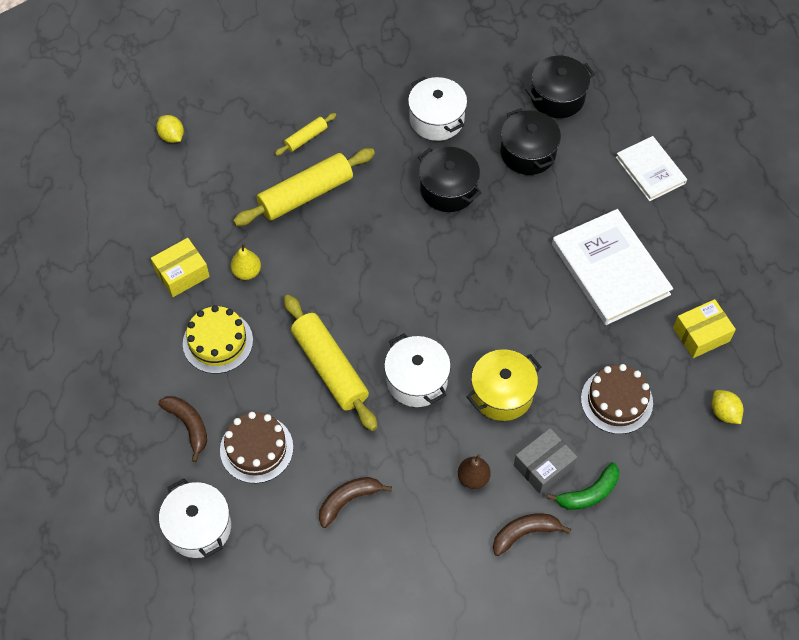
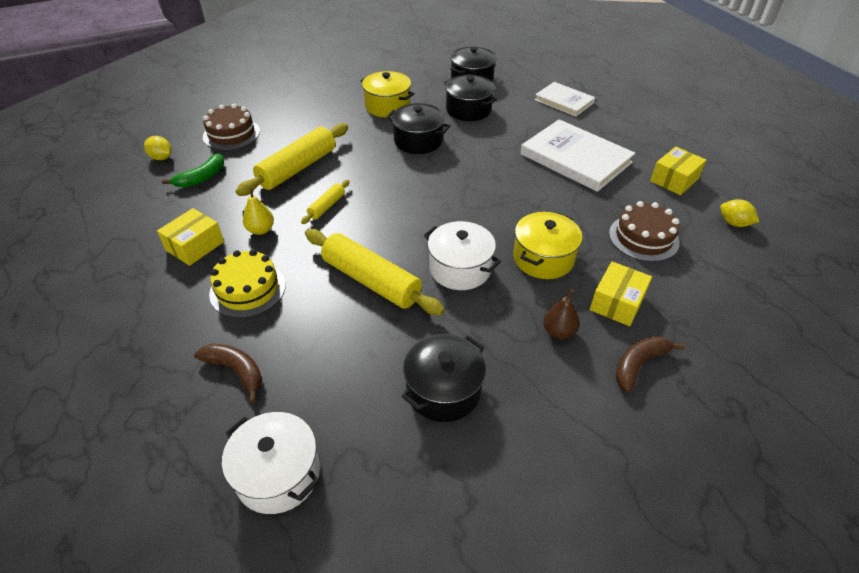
camera: 20 degrees left, 15 degrees down
brown cake [220,412,293,483] -> brown cake moved to [203,104,260,150]
yellow rolling pin [275,113,336,156] -> yellow rolling pin moved to [301,180,350,224]
brown banana [319,477,392,528] -> black pot [401,334,486,422]
white pot [408,76,467,141] -> yellow pot [360,71,414,118]
grey box [514,428,577,494] -> yellow box [590,262,652,326]
green banana [547,462,619,510] -> green banana moved to [162,153,224,188]

